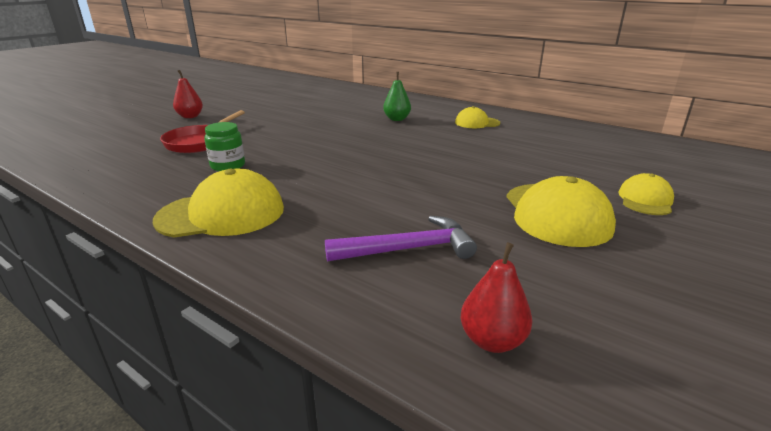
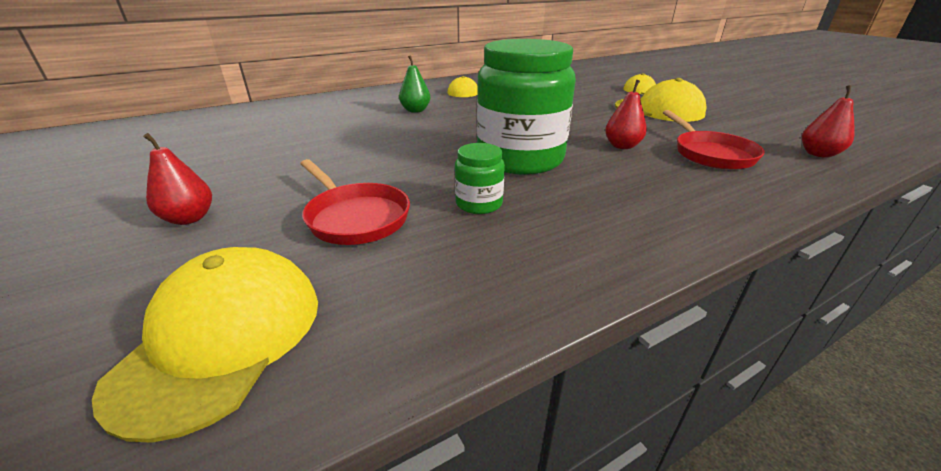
camera: 65 degrees left, 5 degrees up
yellow cap [153,168,284,238] -> yellow cap moved to [92,247,318,443]
purple hammer [325,216,477,262] -> red pan [663,110,765,170]
none -> green jar [477,39,576,175]
none -> red pear [605,80,647,149]

